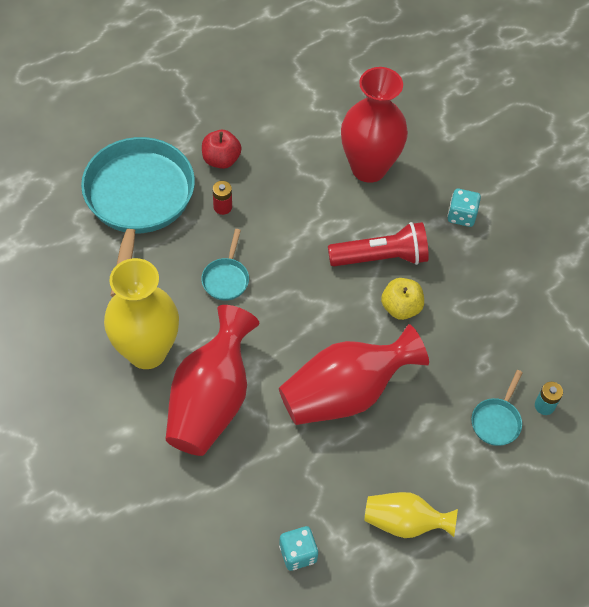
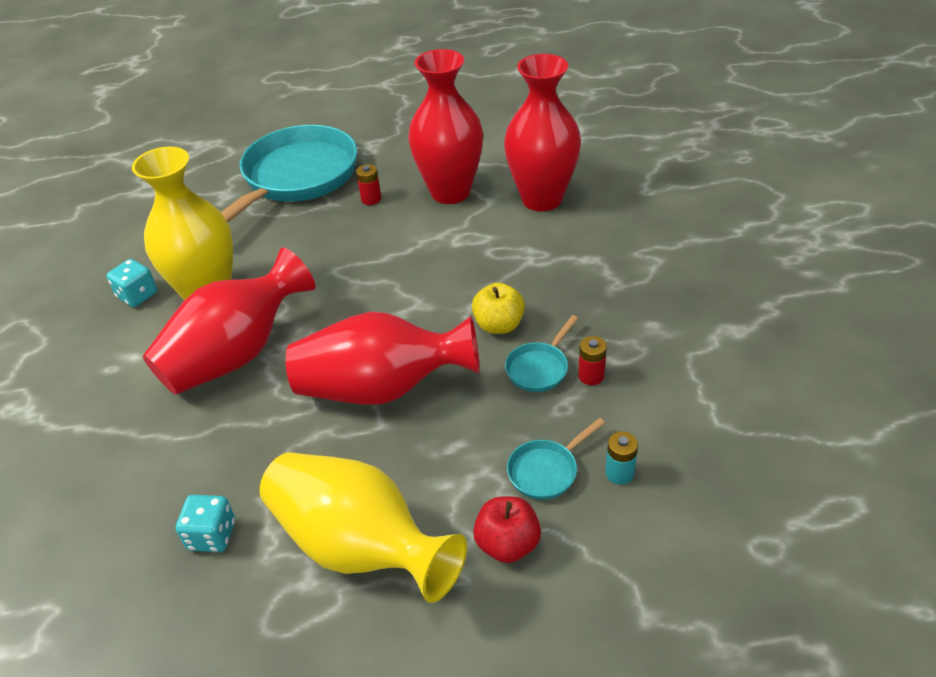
camera: 30 degrees right, 15 degrees down
turquoise pan [201,229,249,301] -> turquoise pan moved to [505,315,578,392]
red apple [202,130,242,169] -> red apple moved to [473,496,541,563]
red flashlight [328,222,429,266] -> none
yellow vase [365,492,458,538] -> yellow vase [260,452,467,603], size x1.72
turquoise dice [447,189,481,227] -> turquoise dice moved to [106,259,157,307]
none -> red vase [408,49,483,204]
none -> red battery [578,336,607,385]

